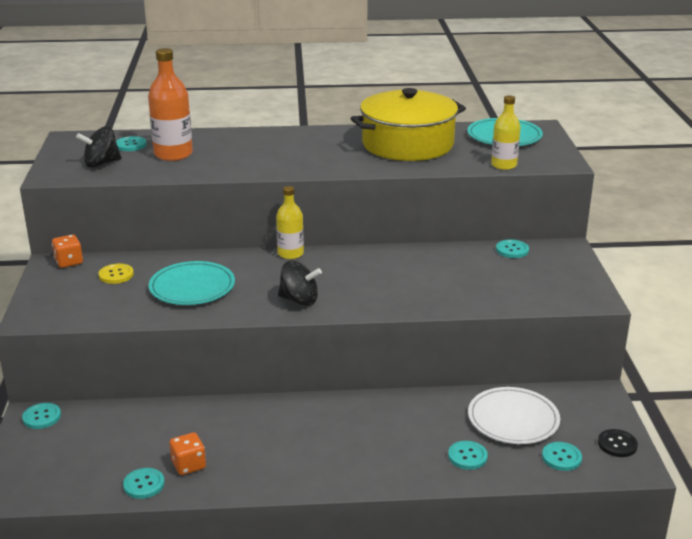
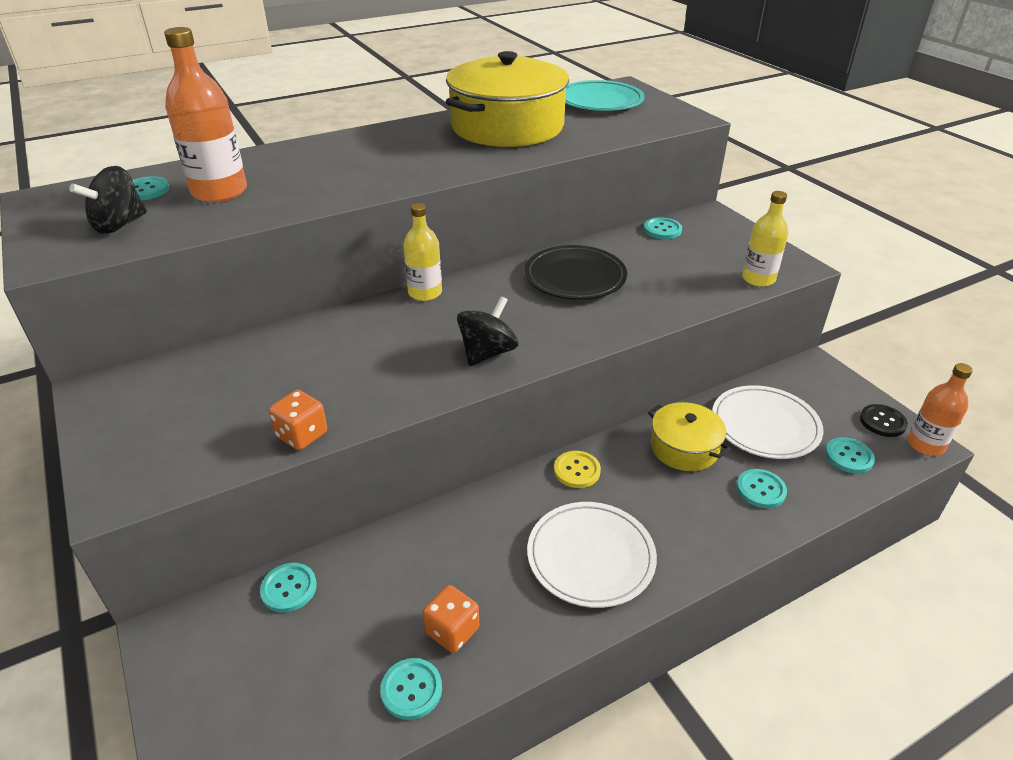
camera: 25 degrees left, 10 degrees up
turquoise button [22,403,61,429] -> turquoise button moved to [260,563,317,613]
orange dice [52,234,83,268] -> orange dice moved to [269,390,327,450]
yellow button [99,264,134,284] -> yellow button moved to [554,451,601,488]
turquoise plate [149,261,235,305] -> none
black spinning top [278,261,322,306] -> black spinning top turned 45 degrees counterclockwise [457,296,518,366]
yellow bottle [491,96,521,170] -> yellow bottle moved to [742,191,789,287]
none -> black plate [525,245,627,300]
none -> white plate [527,502,657,608]
none -> yellow pot [648,402,731,471]
none -> orange bottle [908,363,973,456]

